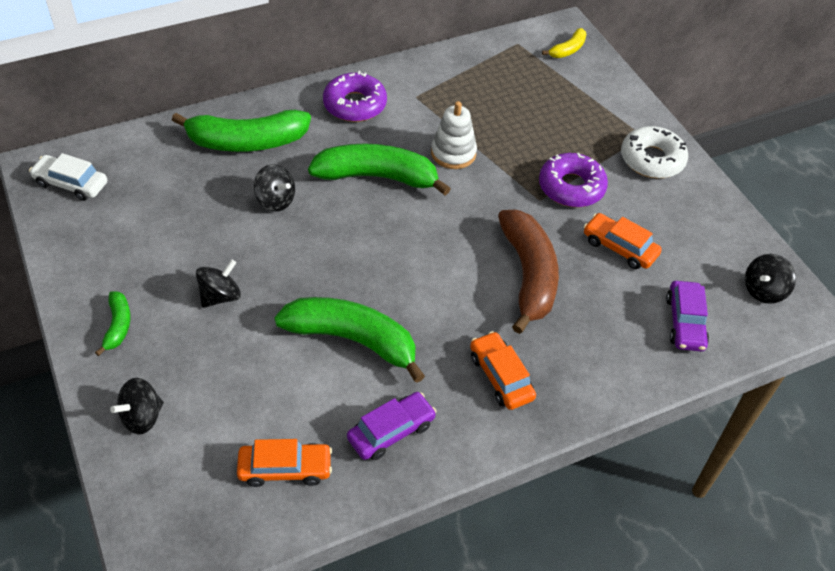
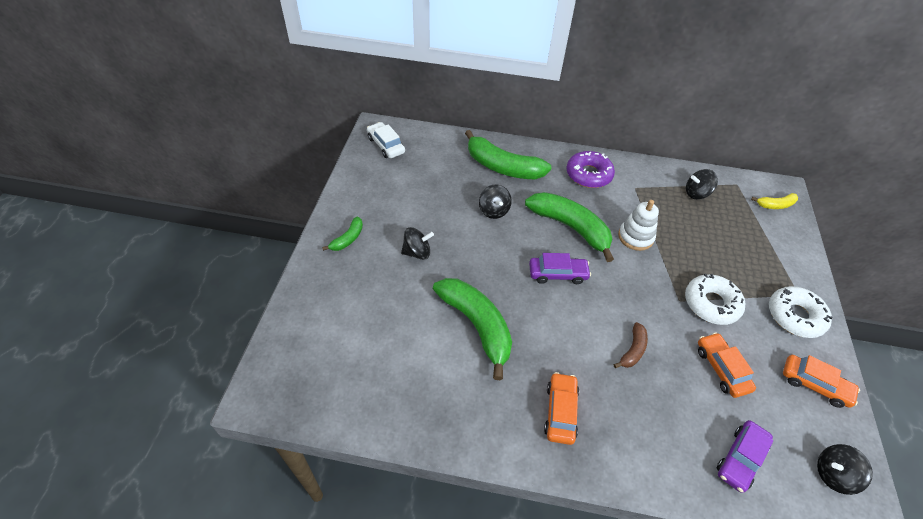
camera: 35 degrees right, 0 degrees up
black spinning top [110,378,164,434] -> black spinning top moved to [686,169,718,200]
orange car [237,439,332,487] -> orange car moved to [783,355,860,408]
purple car [347,392,437,460] -> purple car moved to [529,253,591,284]
brown banana [498,210,559,334] -> brown banana [614,322,648,368], size x0.48
purple donut [539,153,608,207] -> white donut [685,274,745,325]

